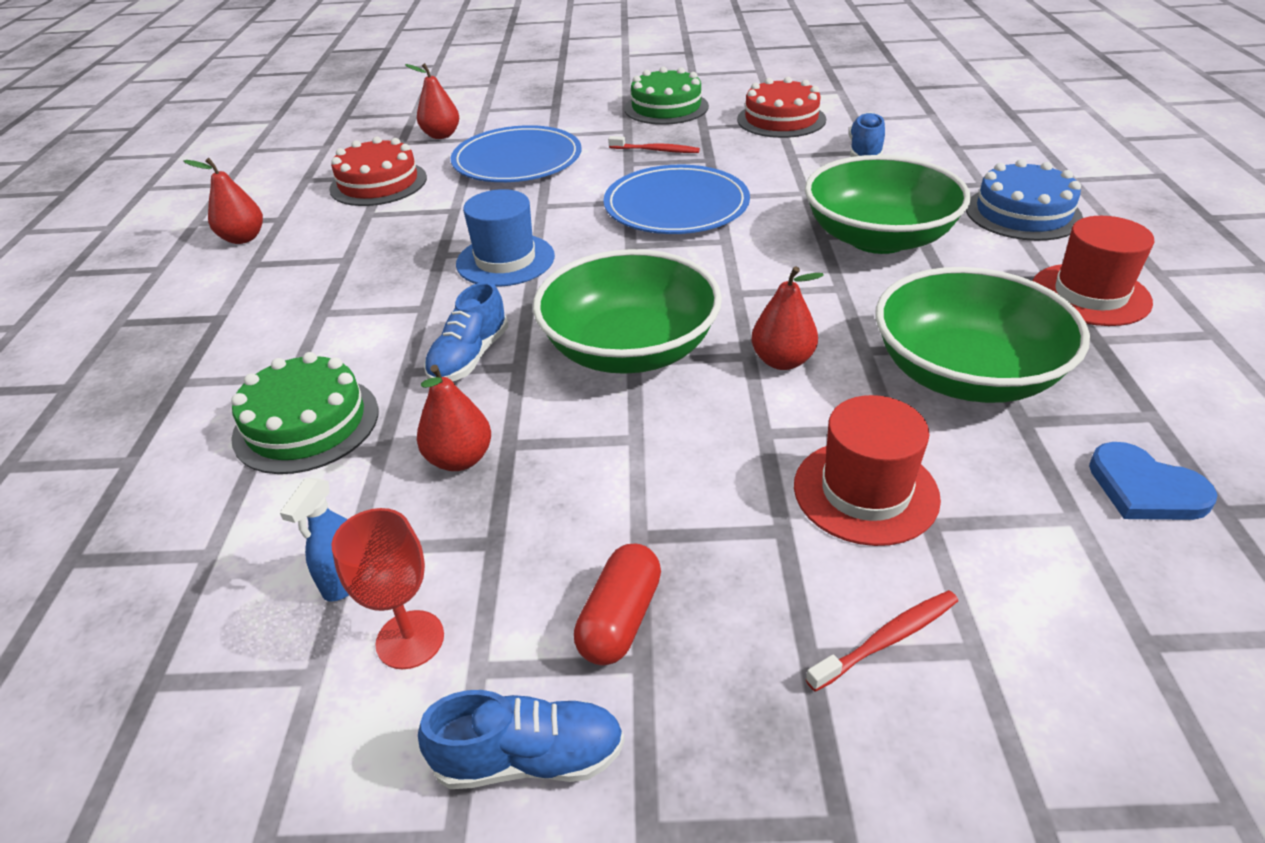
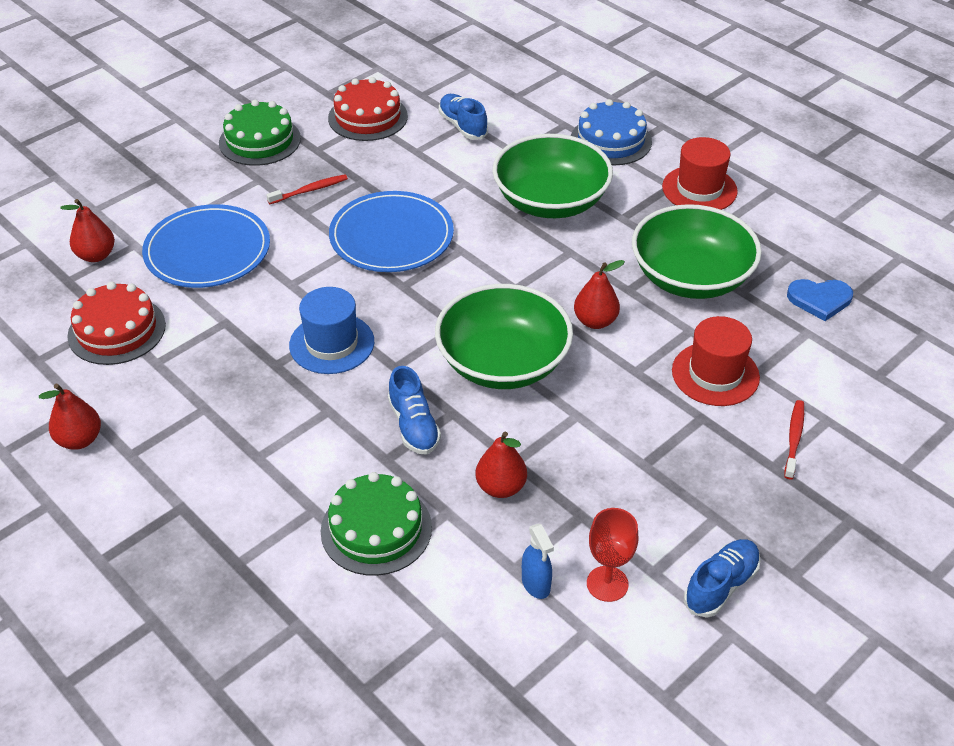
camera: 45 degrees left, 5 degrees up
red capsule [574,544,661,665] -> none

